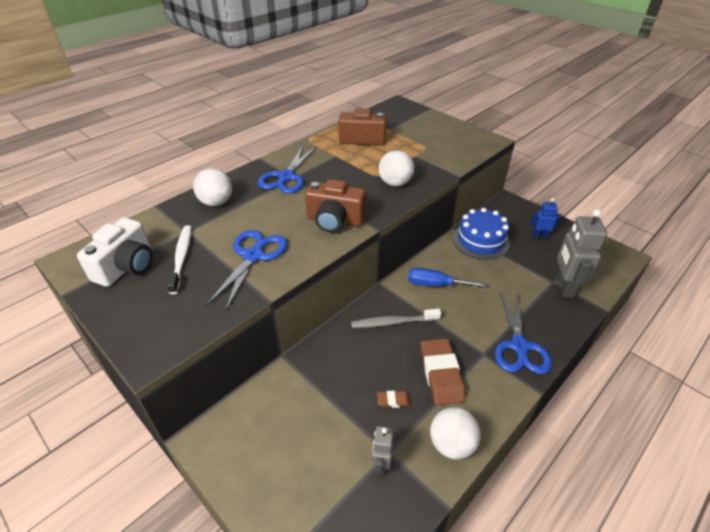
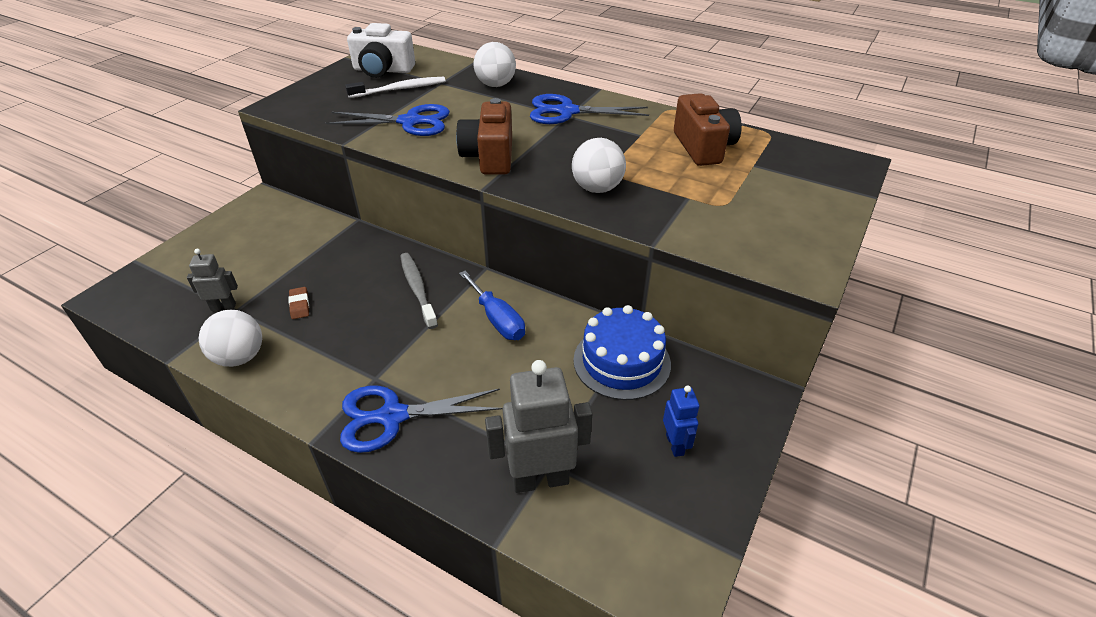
camera: 75 degrees right, 0 degrees up
blue screwdriver [408,268,487,287] -> blue screwdriver turned 150 degrees clockwise [459,271,525,340]
brown eraser [421,338,465,405] -> none

